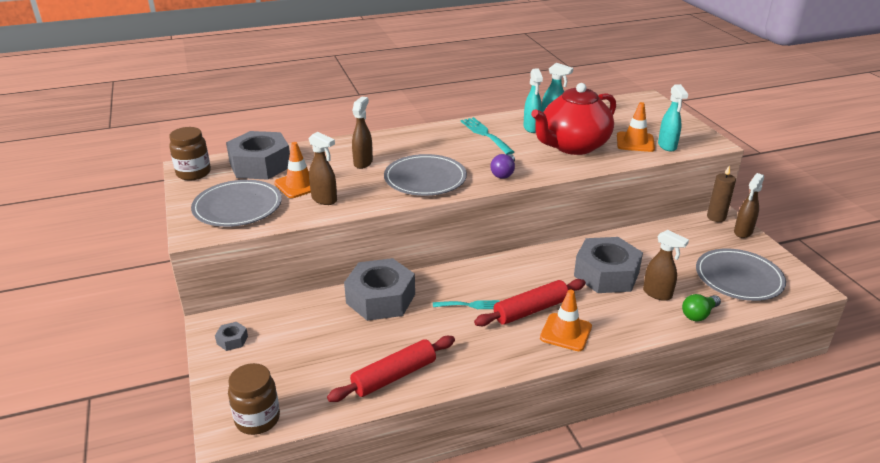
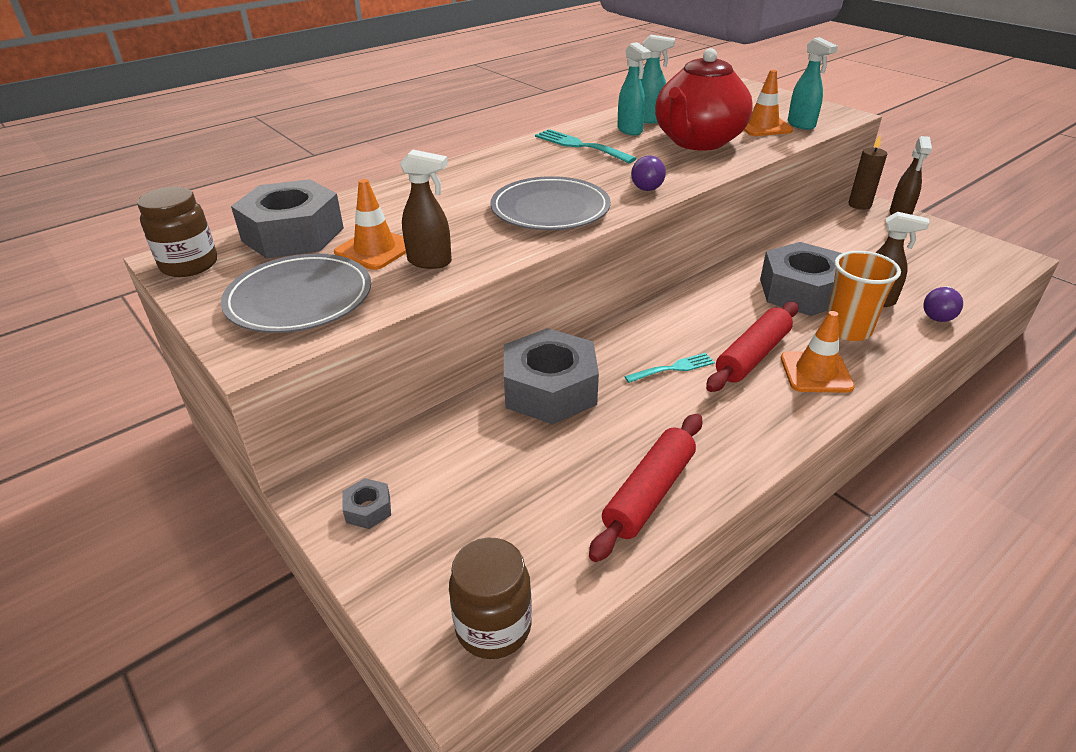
camera: 20 degrees left, 5 degrees up
brown spray bottle [352,97,373,169] -> none
green light bulb [682,294,721,321] -> purple light bulb [923,286,963,322]
grey plate [696,248,786,301] -> none
none -> orange cup [826,251,901,341]

